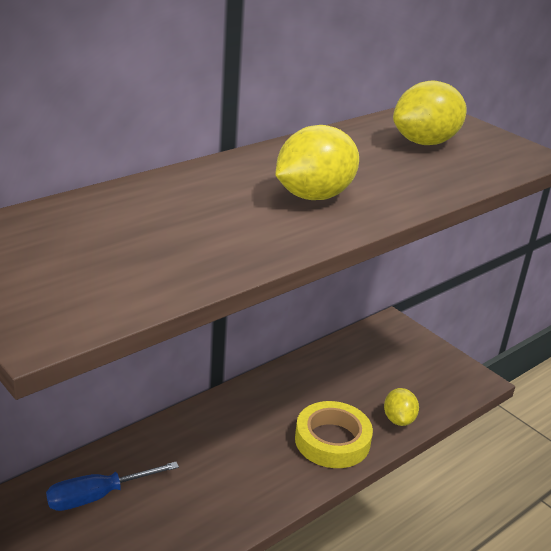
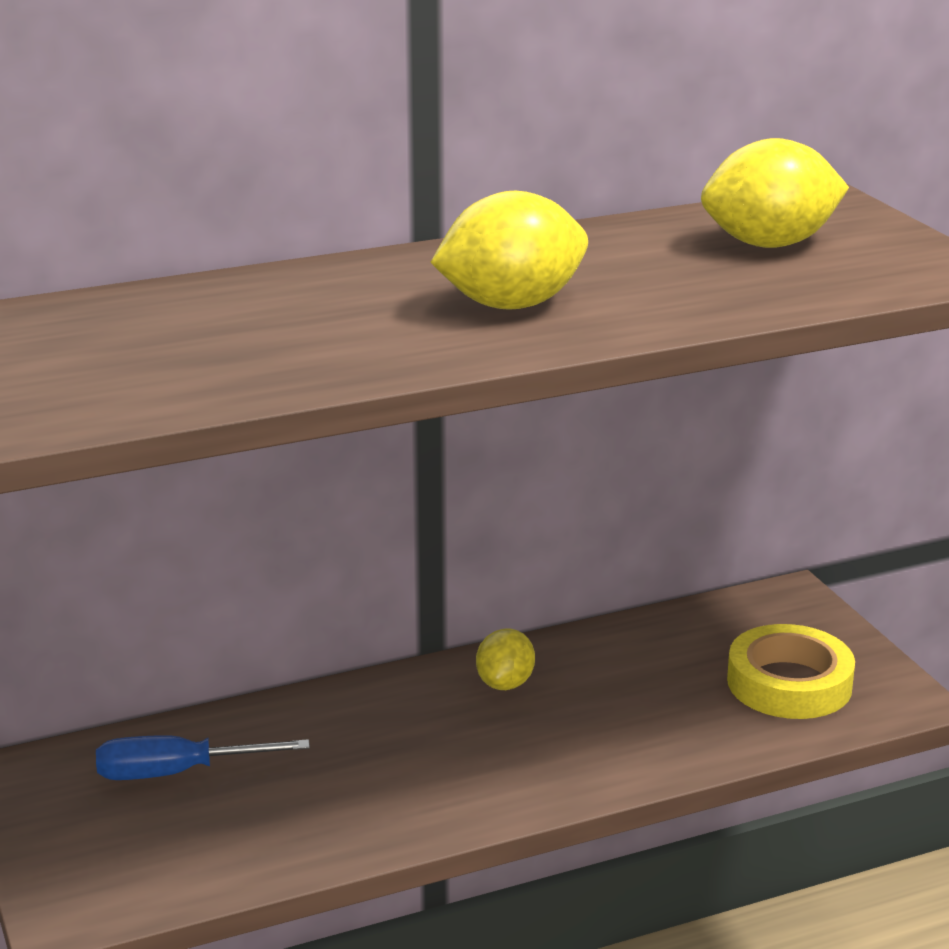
camera: 20 degrees right, 5 degrees down
yellow tape [295,401,373,468] -> yellow tape moved to [727,624,855,719]
yellow lemon [384,388,419,426] -> yellow lemon moved to [476,628,535,690]

